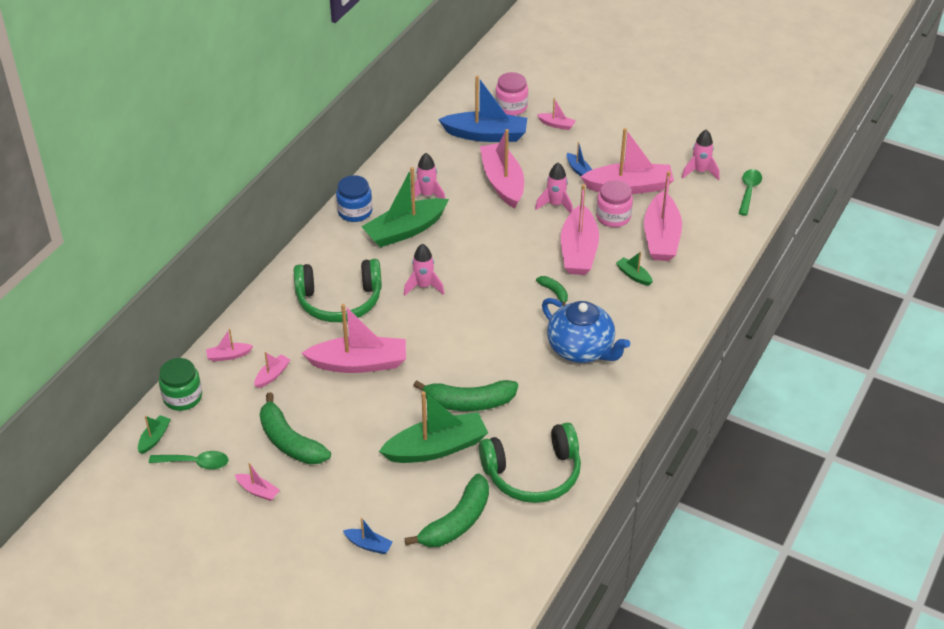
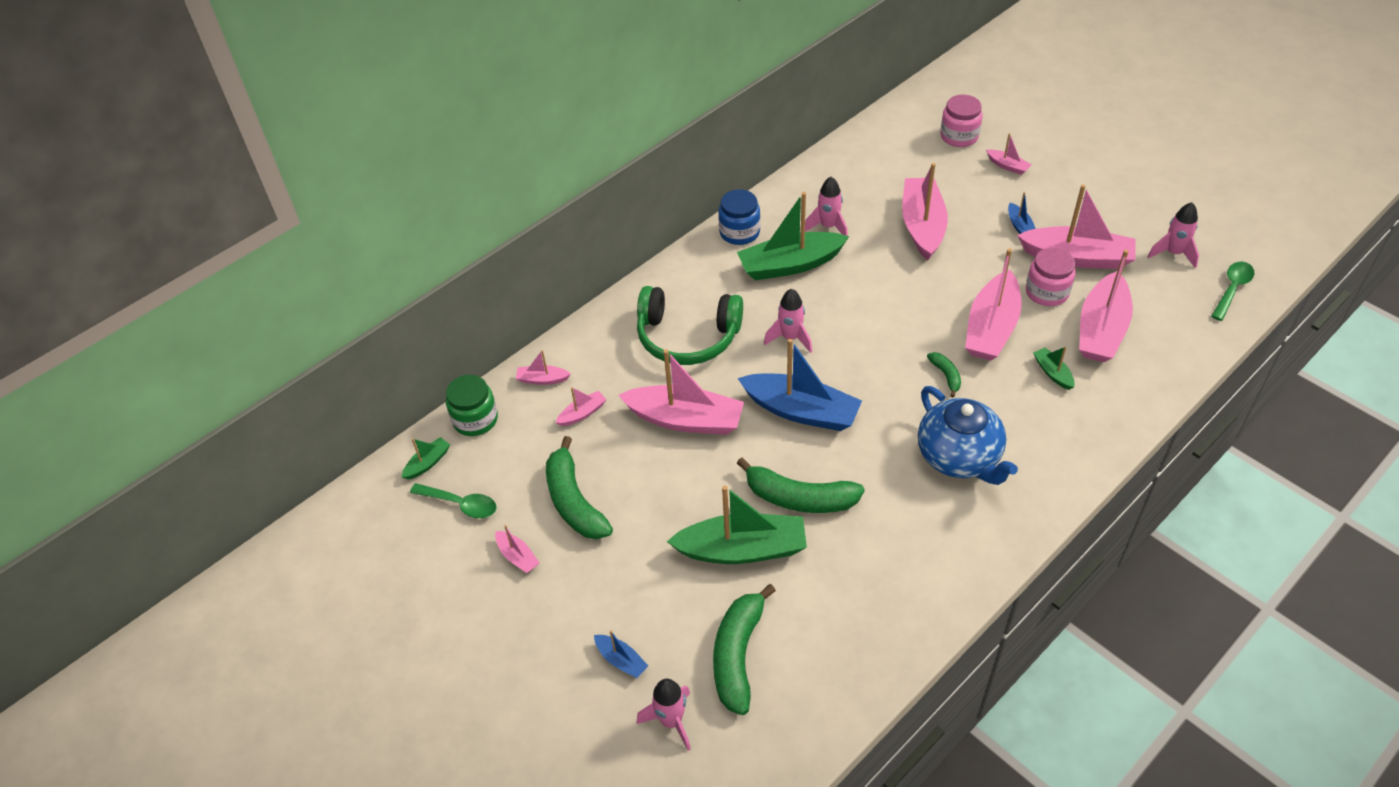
camera: 20 degrees right, 5 degrees up
green banana [404,474,489,547] -> green banana turned 135 degrees clockwise [713,584,776,715]
blue boat [438,76,527,142] -> blue boat moved to [738,339,862,431]
green headphones [479,422,581,503] -> none
pink rocket [535,162,573,213] -> pink rocket moved to [637,679,691,751]

